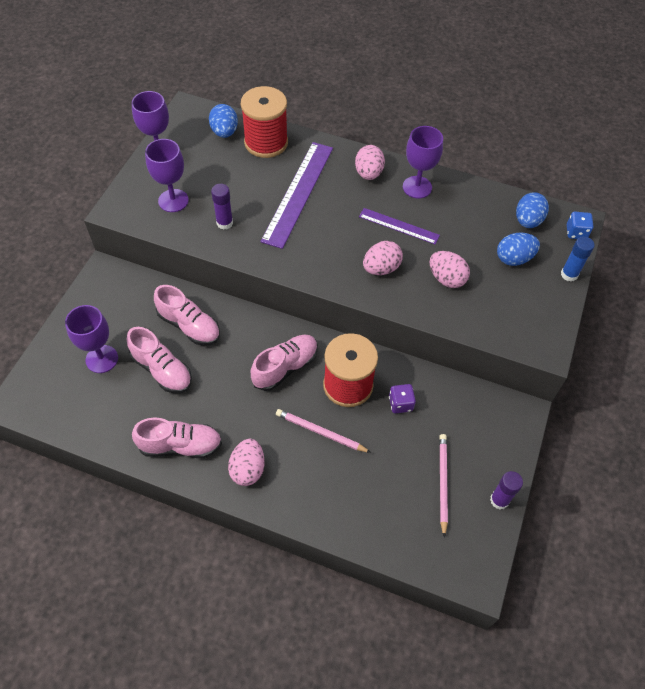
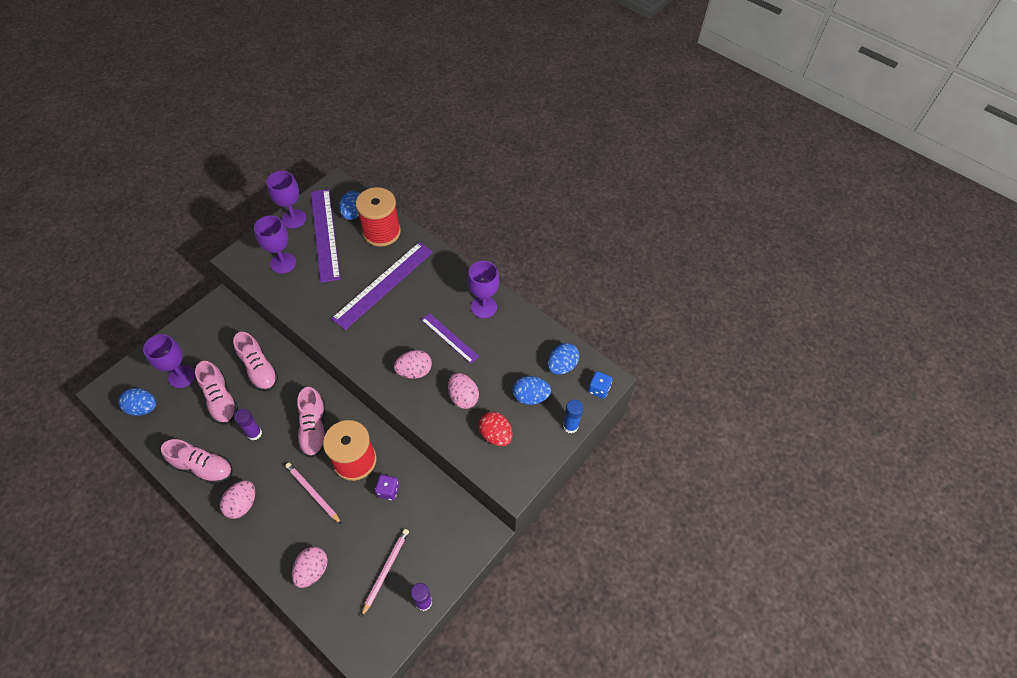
camera: 20 degrees right, 0 degrees up
purple glue stick [211,184,233,230] -> purple glue stick moved to [234,409,262,440]
pink shoe [251,334,318,391] -> pink shoe turned 105 degrees clockwise [297,387,326,458]
pink egg [355,145,385,180] -> pink egg moved to [292,547,328,588]
none -> blue egg [118,388,156,416]
none -> purple ruler [311,189,340,283]
none -> red egg [478,411,513,446]

